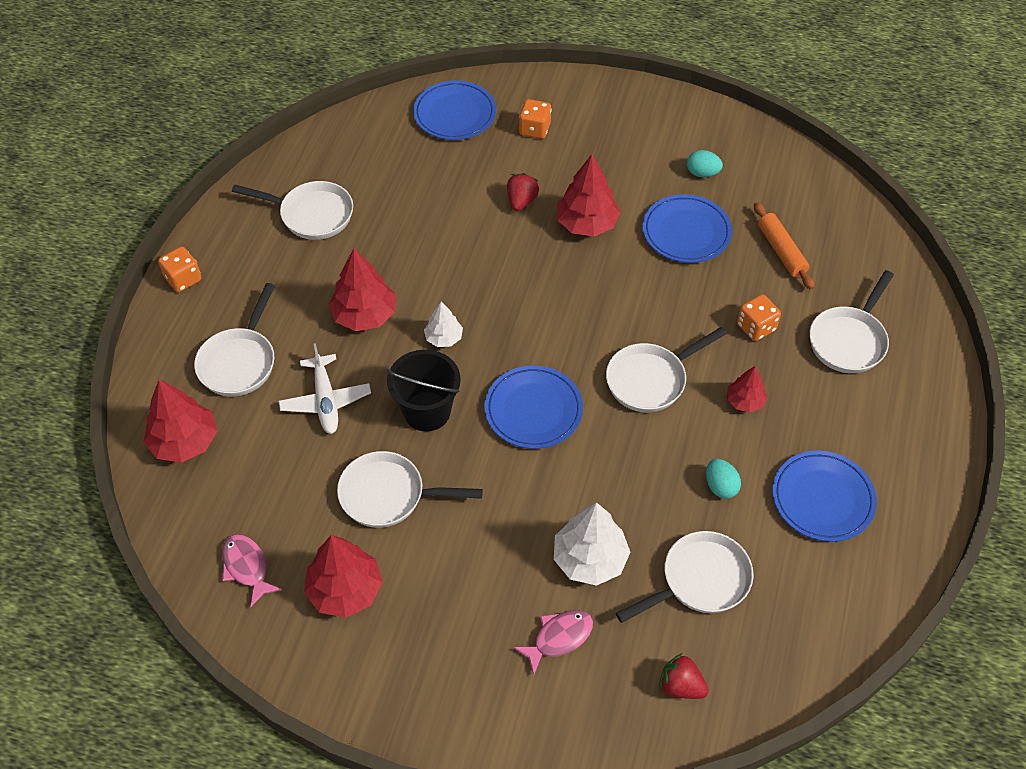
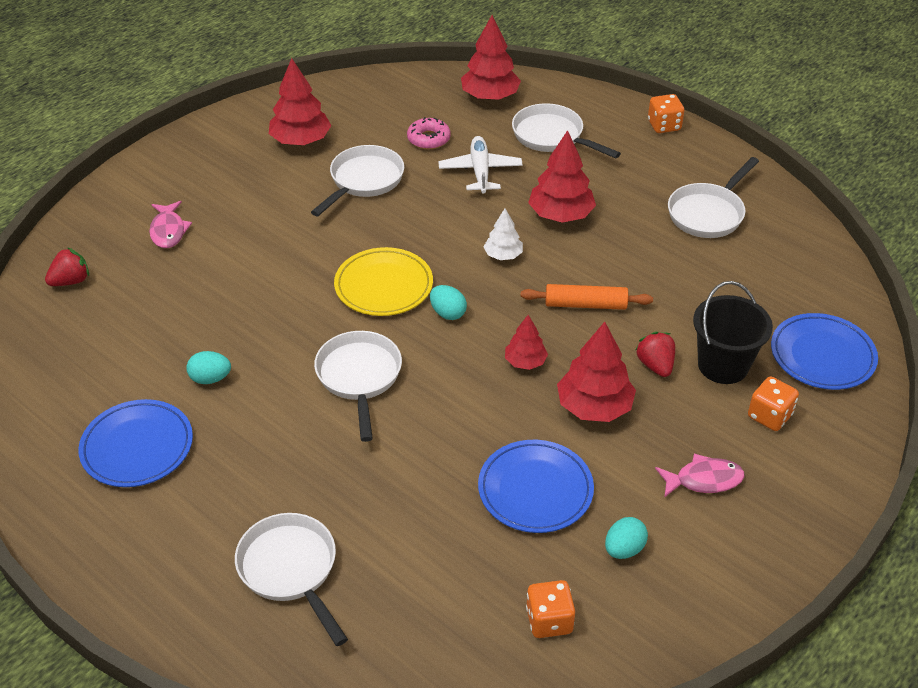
camera: 115 degrees right, 10 degrees down
pink fish [222,534,282,607] -> pink fish moved to [655,454,745,498]
white plane [279,343,371,434] -> white plane turned 75 degrees clockwise [438,136,523,194]
black bucket [387,350,461,431] -> black bucket moved to [693,281,773,384]
blue plate [485,366,583,449] -> yellow plate [334,247,433,316]
red strawberry [507,173,539,211] -> red strawberry turned 150 degrees counterclockwise [635,332,675,377]
white tree [554,502,630,586] -> none
white pan [616,531,753,623] -> none
red tree [727,366,767,413] -> red tree moved to [505,315,548,370]
orange dice [737,294,781,341] -> orange dice moved to [526,580,575,638]
orange rolling pin [754,202,814,290] -> orange rolling pin moved to [520,284,653,310]
none -> pink donut [407,117,451,149]
none -> turquoise egg [430,285,467,320]

